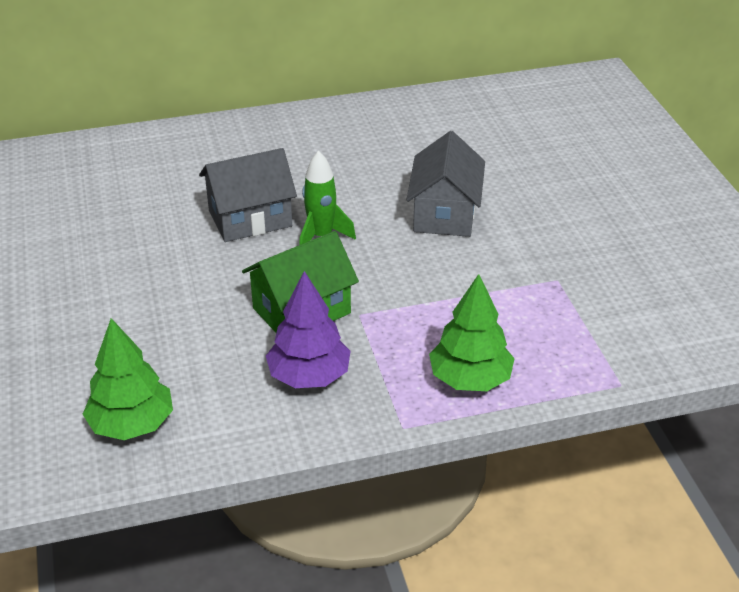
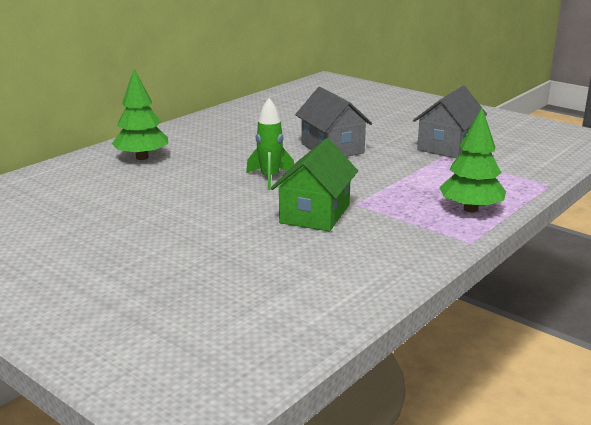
camera: 35 degrees left, 15 degrees down
green tree [82,318,173,440] -> green tree moved to [112,69,168,160]
grey house [199,148,297,242] -> grey house moved to [413,86,487,158]
purple tree [266,271,351,388] -> none

